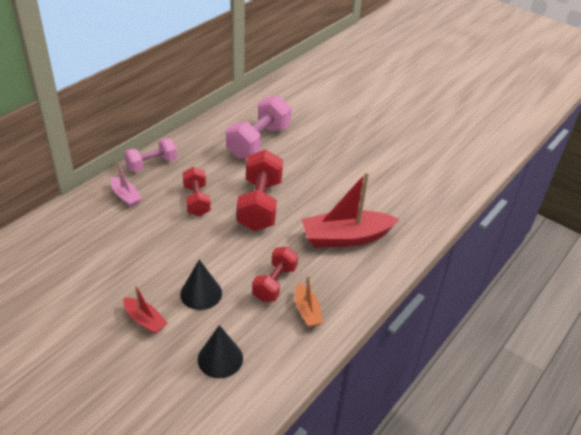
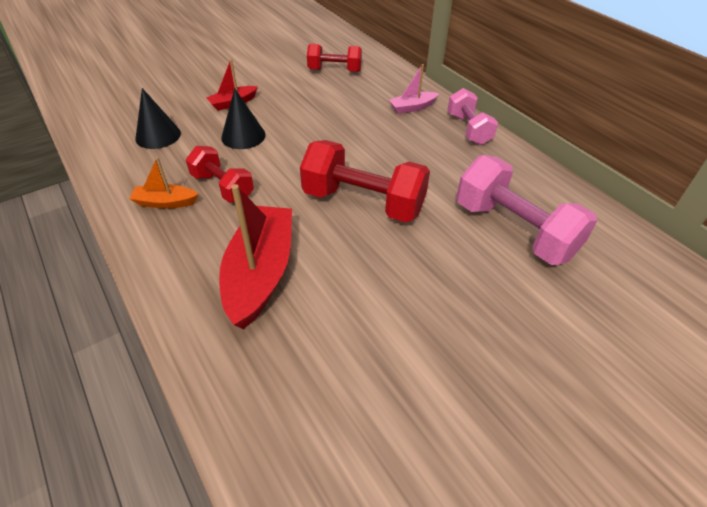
camera: 110 degrees right, 5 degrees up
red dumbbell [183,167,211,216] -> red dumbbell moved to [307,44,362,72]

